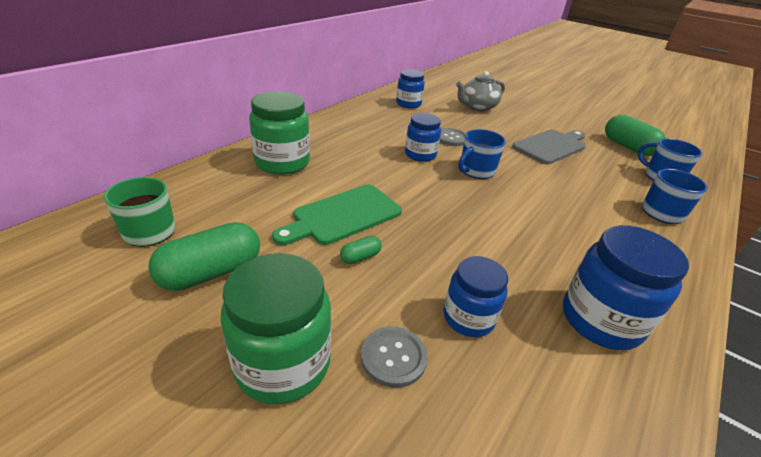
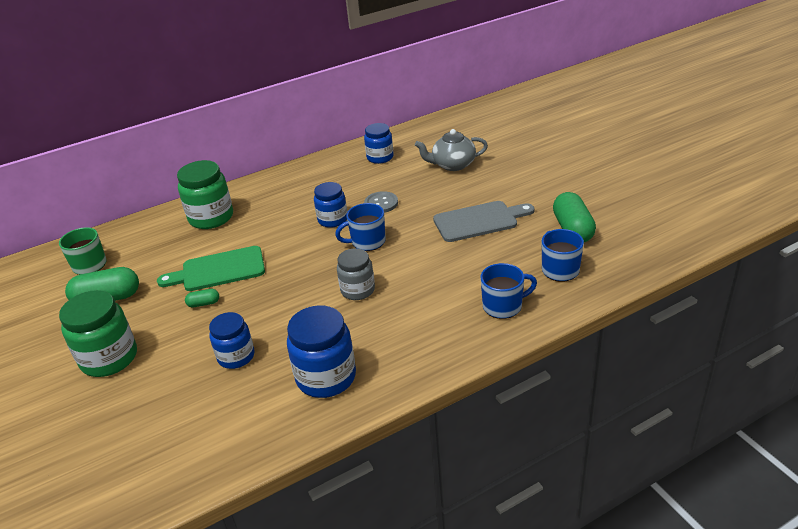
camera: 30 degrees right, 0 degrees up
grey button [361,326,428,388] -> none
none -> grey jar [337,248,375,300]

